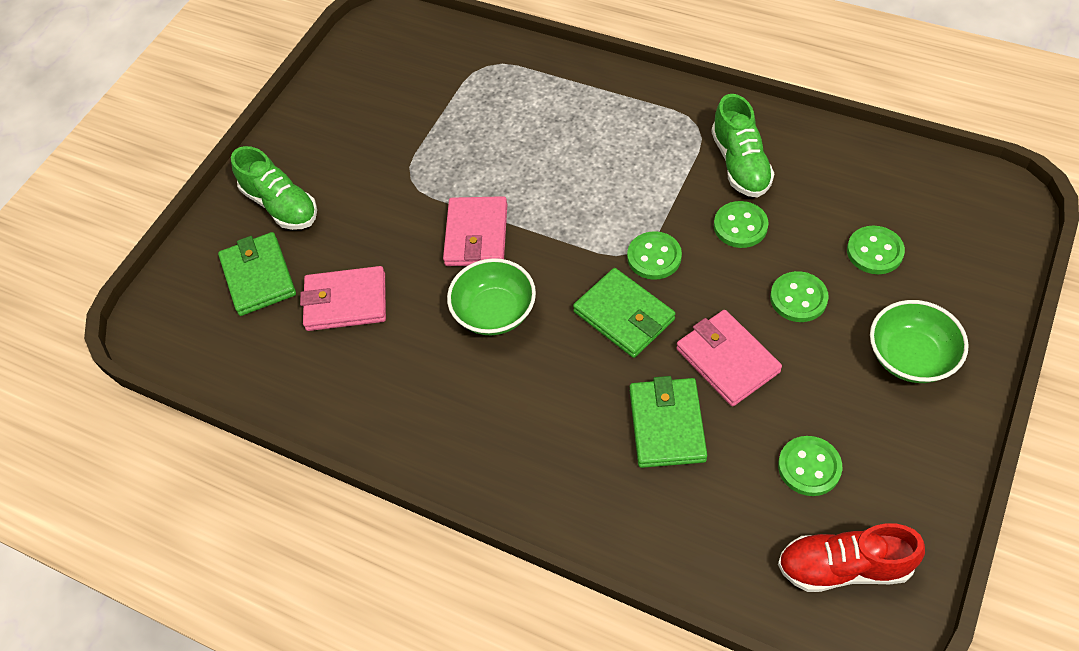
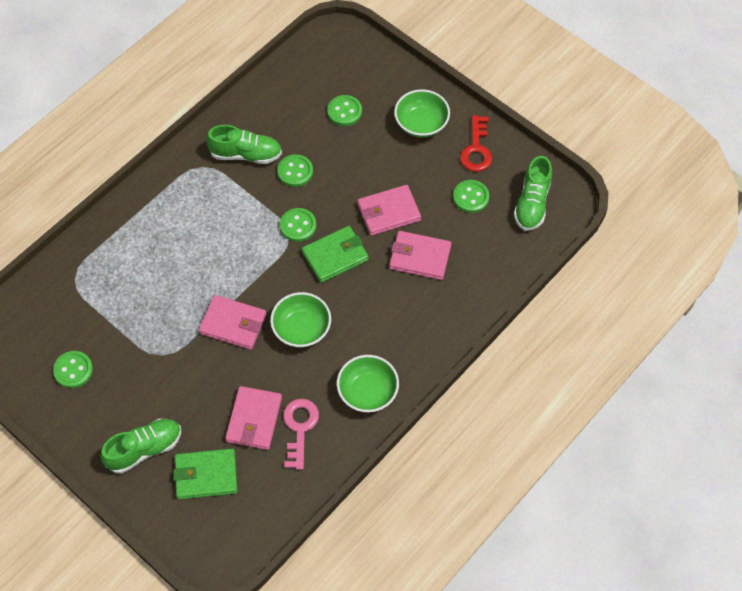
camera: 80 degrees left, 5 degrees up
green wallet [630,376,707,468] -> pink wallet [389,231,451,280]
green button [770,271,829,322] -> green button moved to [53,351,93,388]
red shoe [778,523,925,592] -> green shoe [514,156,552,231]
none -> pink key [283,399,319,470]
none -> green bowl [337,355,399,412]
none -> red key [460,115,492,172]

